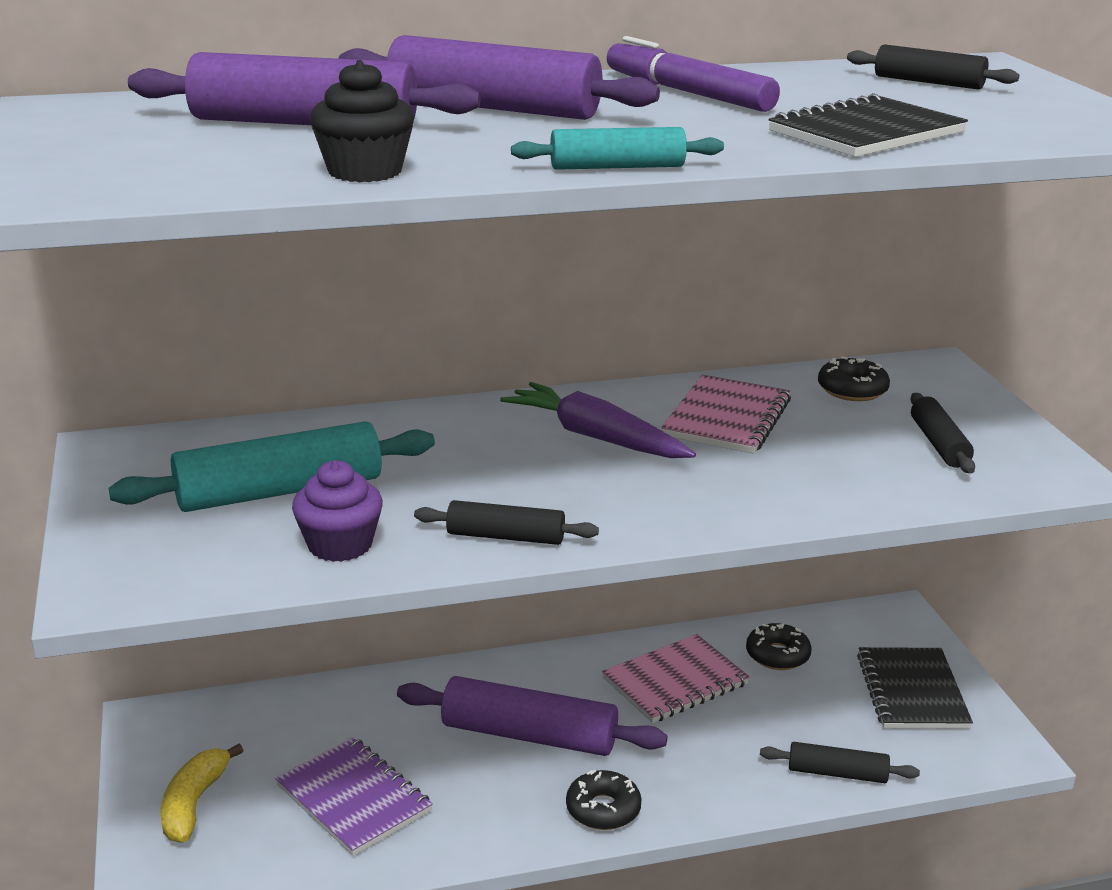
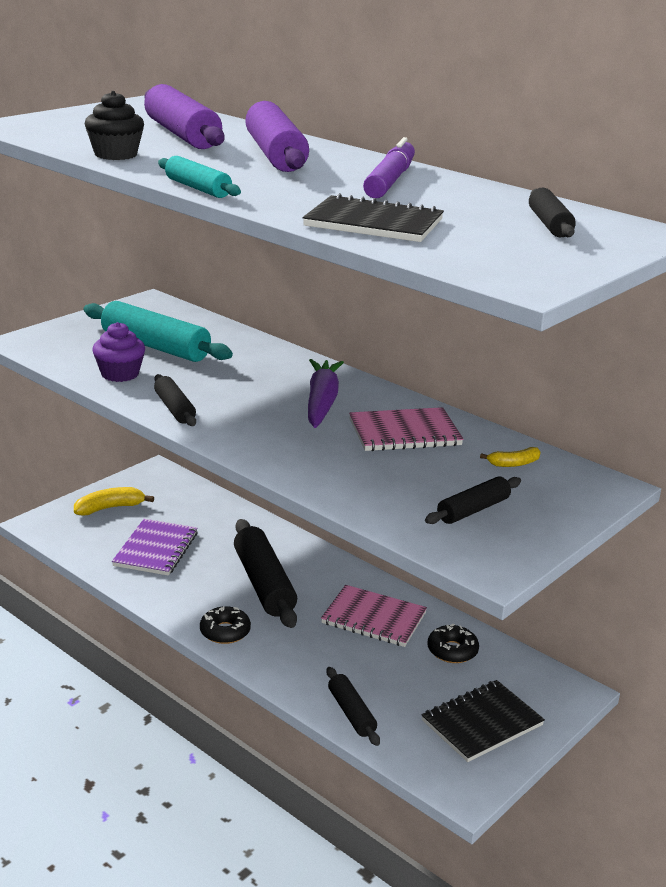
camera: 55 degrees right, 0 degrees up
purple rolling pin [397,676,668,756] -> black rolling pin [234,519,297,628]
black donut [818,356,890,401] -> yellow banana [480,447,541,467]

